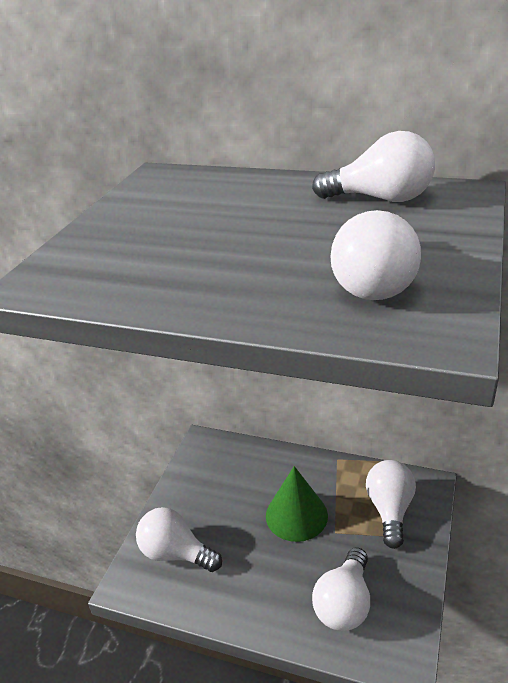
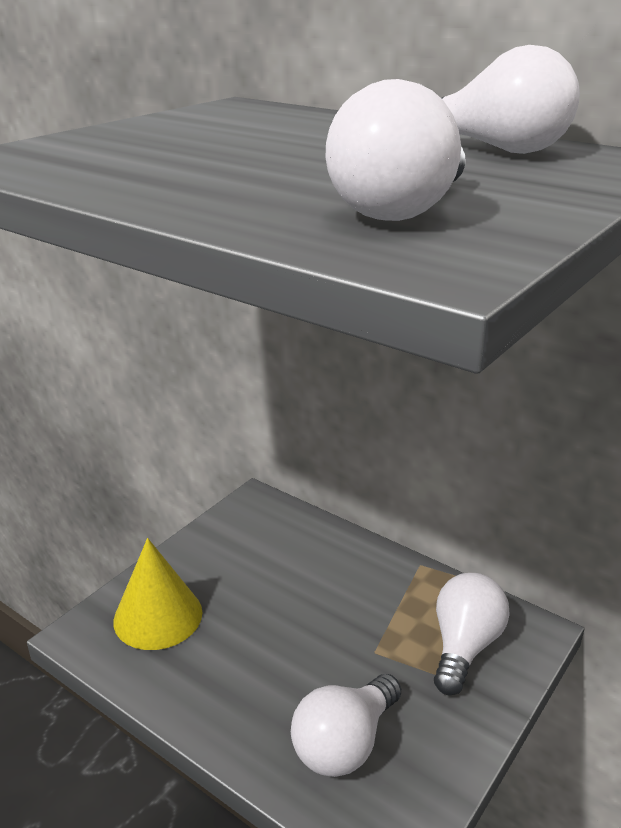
camera: 15 degrees right, 5 degrees down
white light bulb [136,507,222,572] -> yellow cone [113,538,202,650]
green cone [266,466,328,542] -> none

